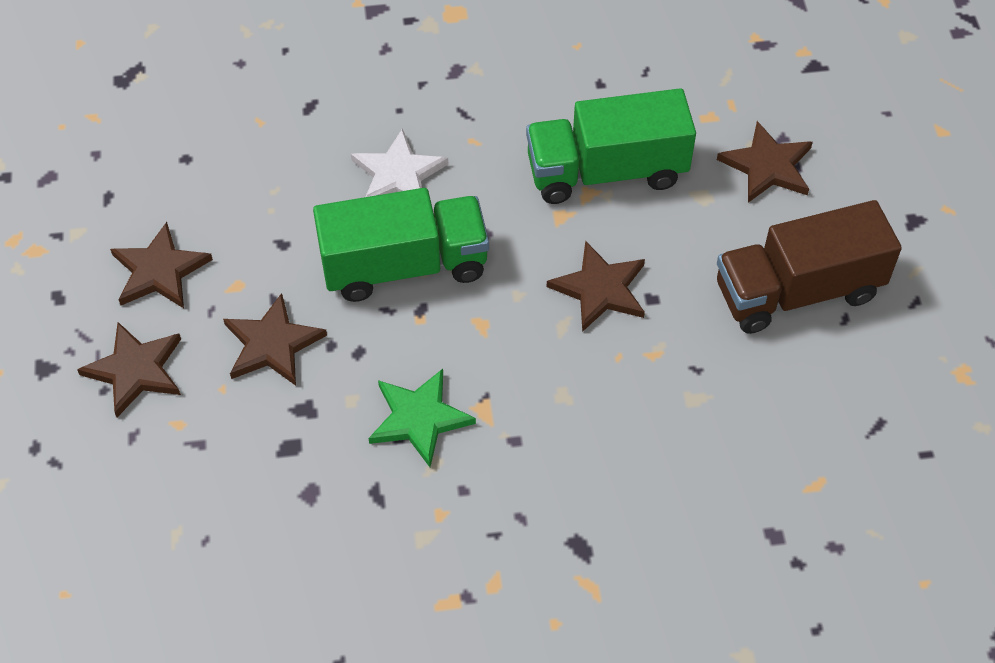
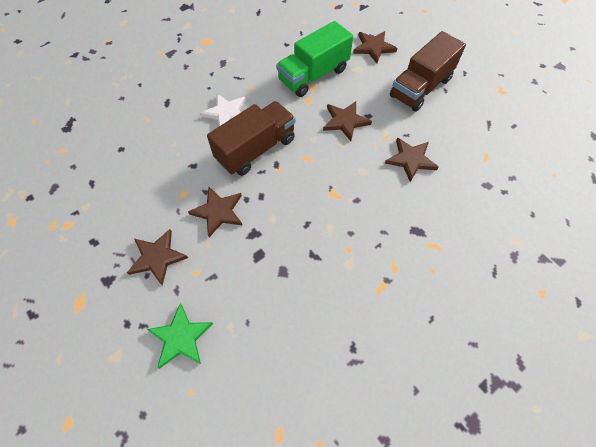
camera: 30 degrees left, 5 degrees up
brown star [110,222,213,308] -> brown star moved to [385,138,439,182]
green truck [313,188,489,302] -> brown truck [207,101,296,176]
green star [369,369,476,467] -> green star moved to [147,303,213,369]

